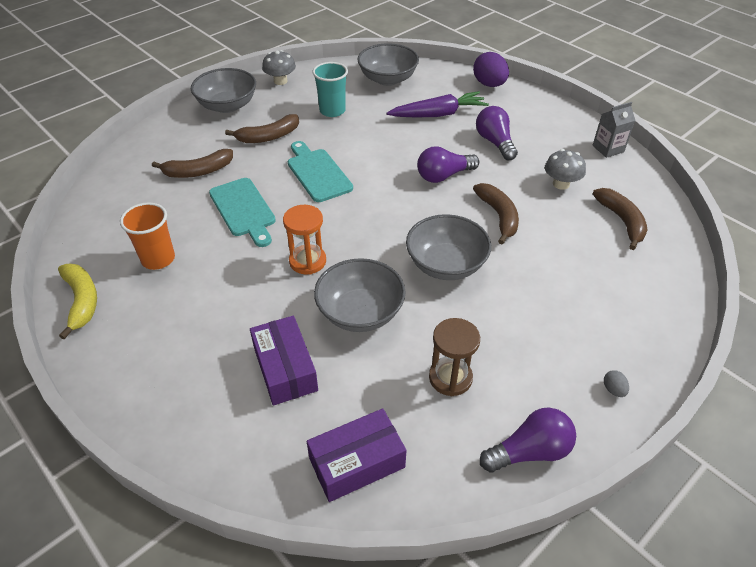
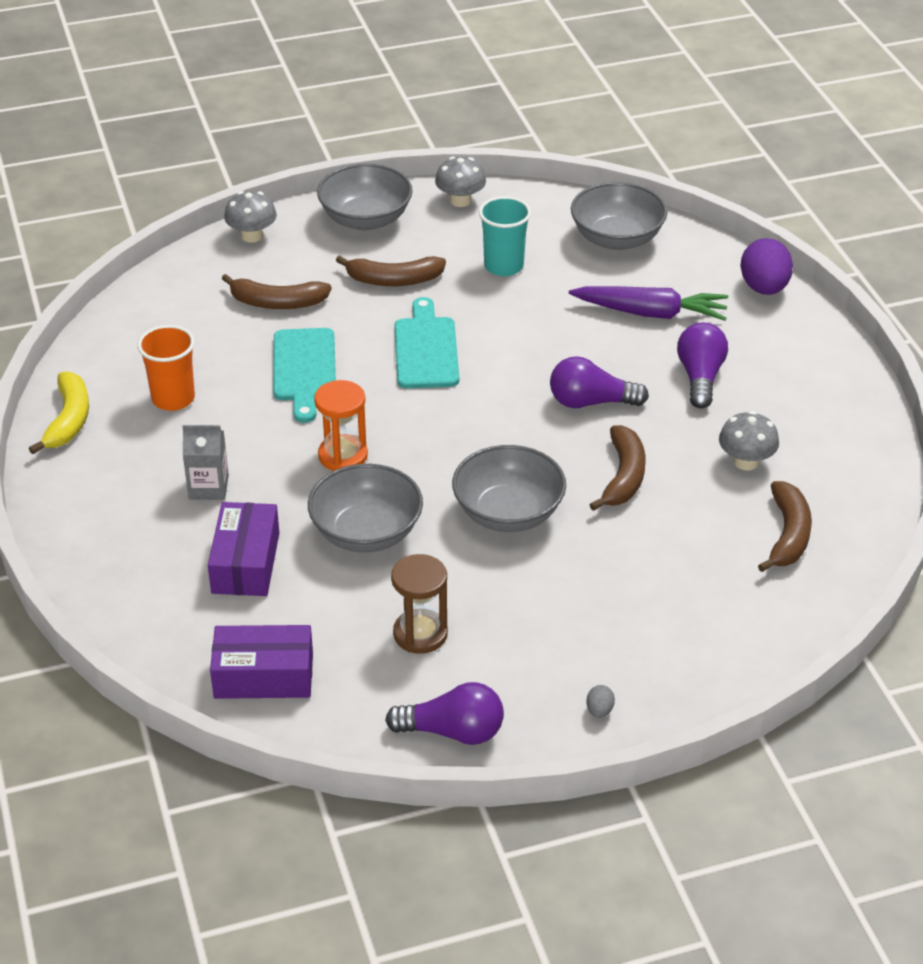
camera: 25 degrees right, 5 degrees down
grey carton [592,102,636,158] -> grey carton moved to [182,425,229,500]
none -> grey mushroom [224,191,277,243]

